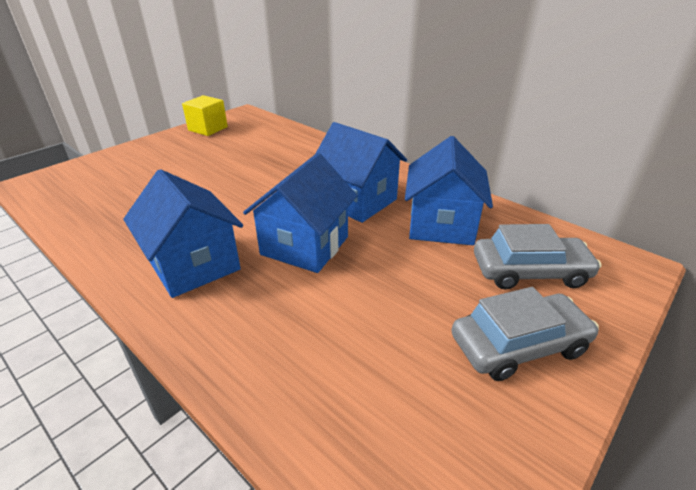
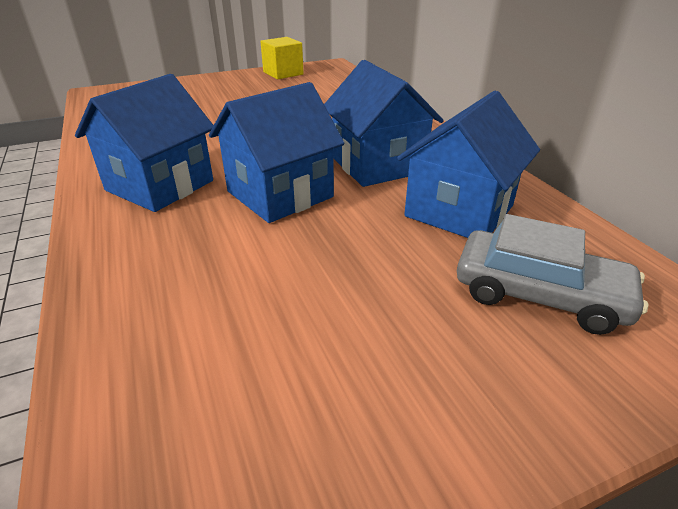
camera: 25 degrees right, 0 degrees up
blue house [123,169,243,298] -> blue house turned 45 degrees clockwise [75,74,214,212]
grey car [452,287,599,381] -> none

